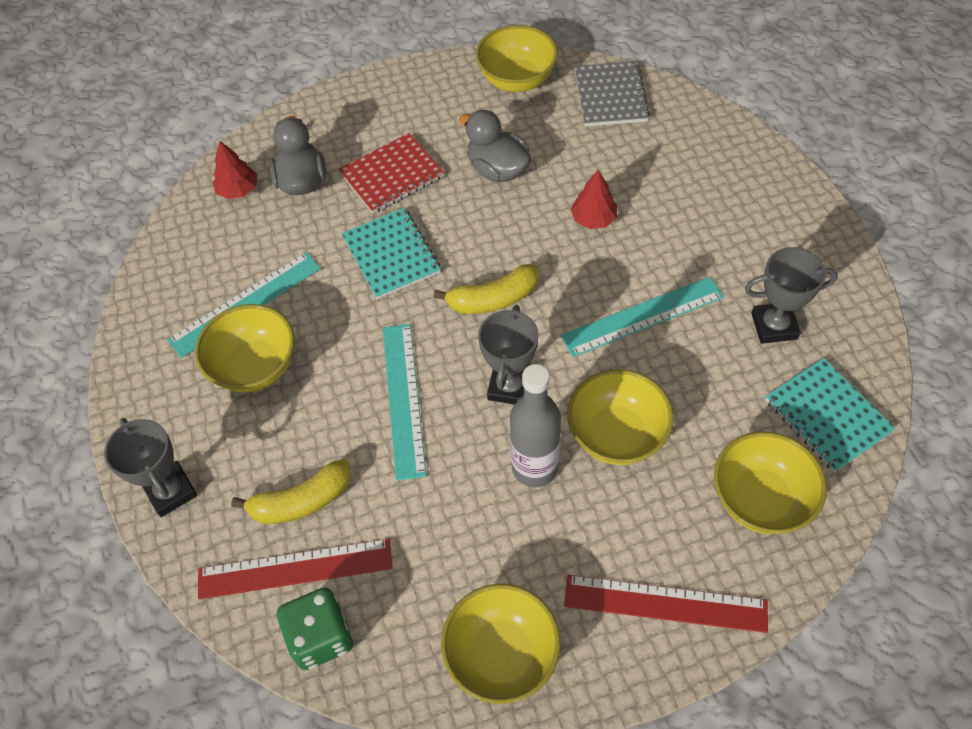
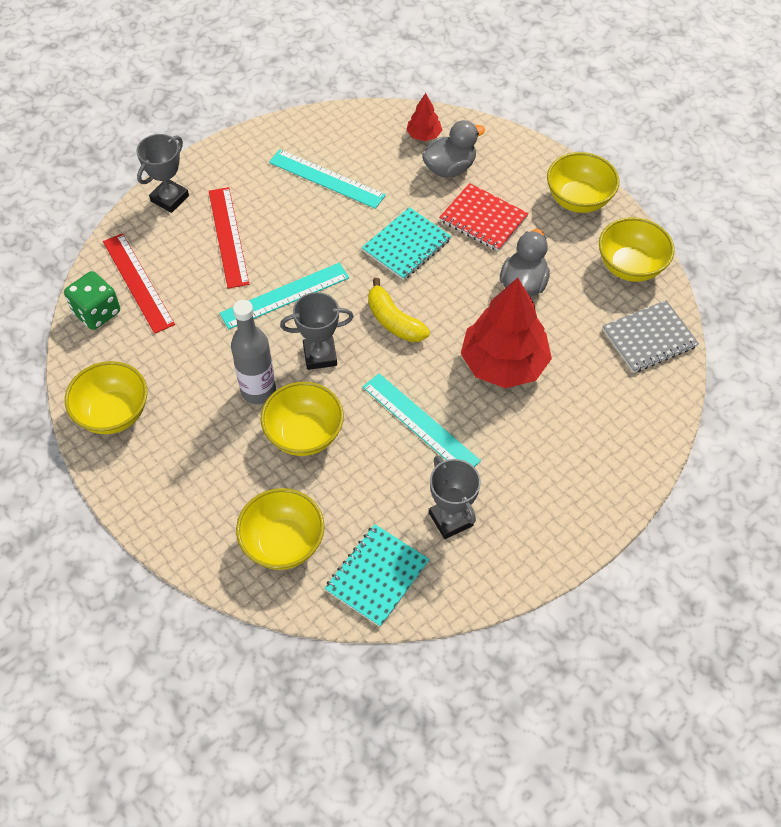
camera: 65 degrees right, 0 degrees up
yellow bowl [195,304,295,392] -> yellow bowl moved to [547,152,619,213]
yellow banana [231,459,351,524] -> none
red ruler [564,575,768,633] -> red ruler moved to [209,187,249,289]
red tree [570,170,617,229] -> red tree [461,278,552,388], size x2.17

